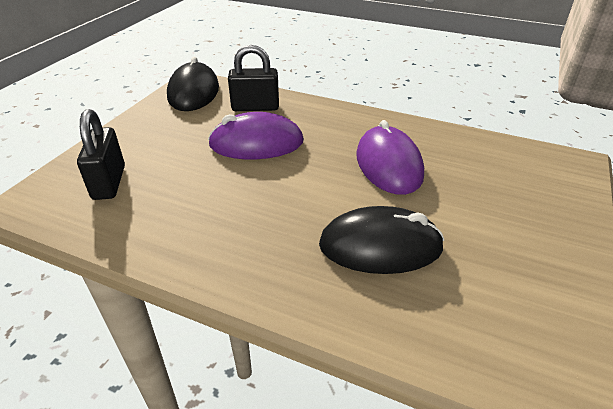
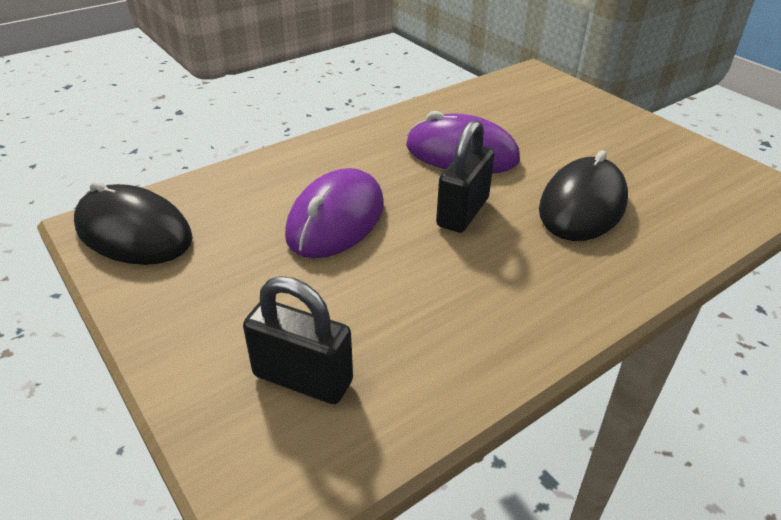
camera: 60 degrees left, 0 degrees up
black padlock [228,45,279,111] -> black padlock moved to [436,120,495,233]

